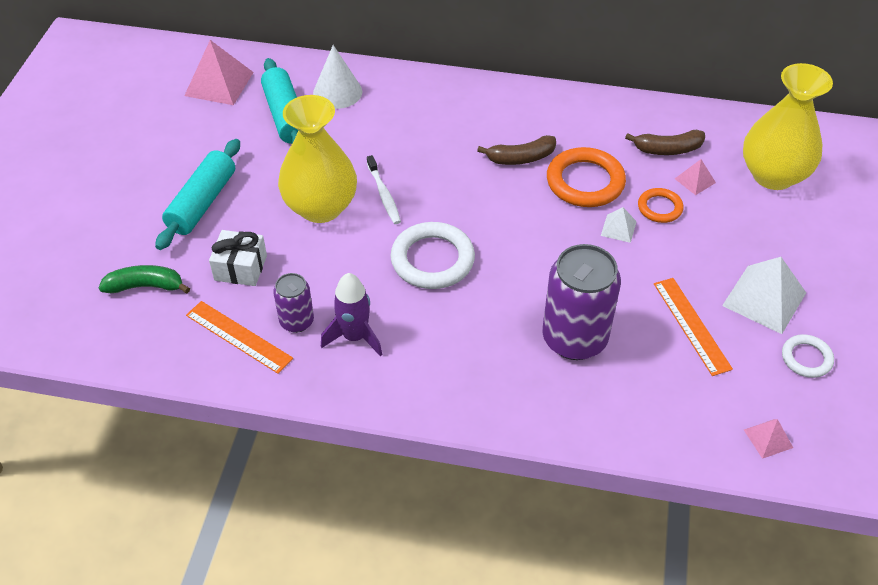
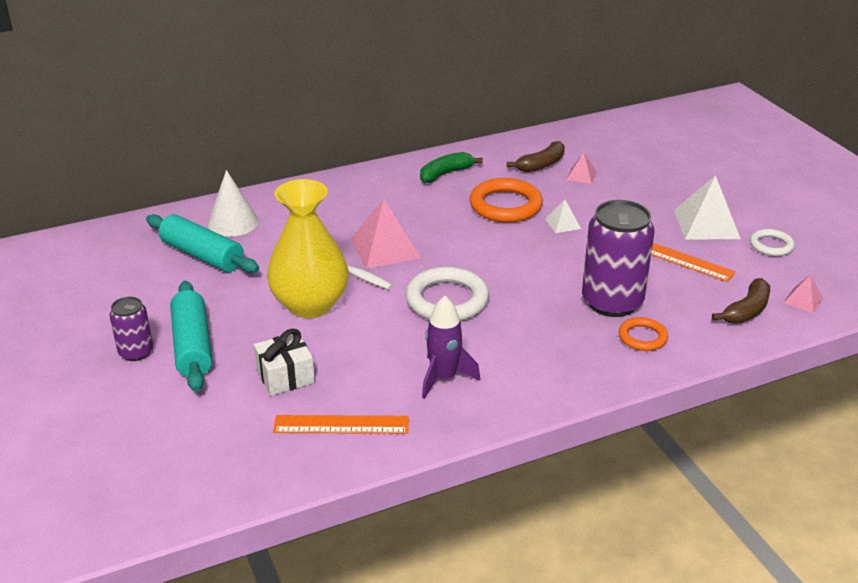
camera: 35 degrees left, 15 degrees down
green banana [99,265,190,293] -> green banana moved to [420,152,483,183]
pink pyramid [184,40,254,105] -> pink pyramid moved to [350,199,421,269]
purple can [273,273,314,333] -> purple can moved to [109,297,153,361]
brown banana [477,135,556,165] -> brown banana moved to [712,278,770,324]
orange ring [638,188,684,223] -> orange ring moved to [619,317,668,351]
yellow vase [743,63,833,190] -> none

